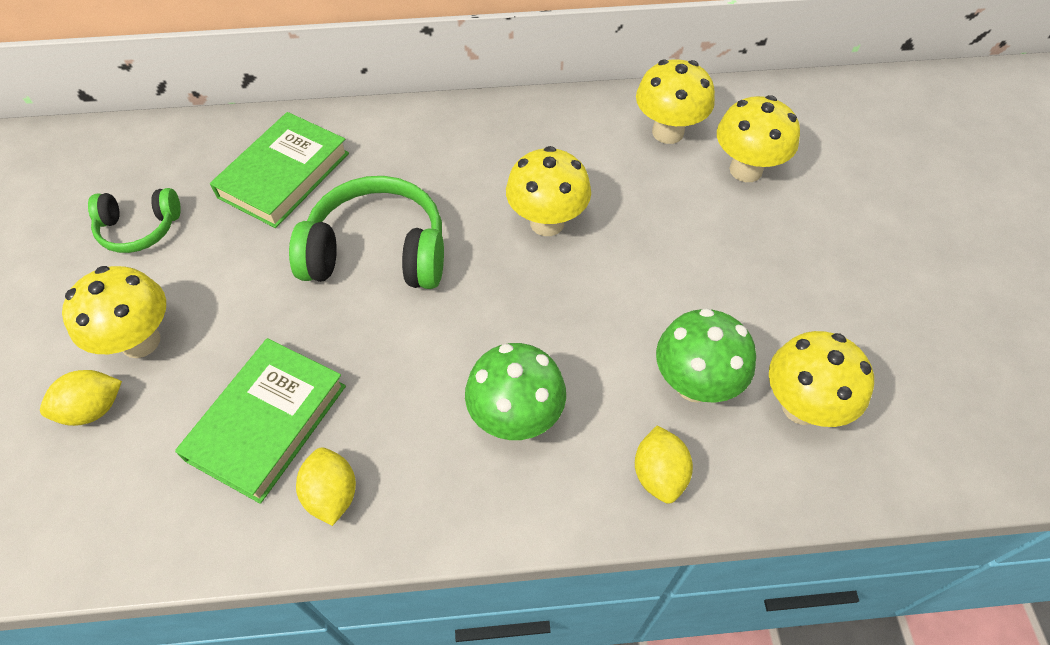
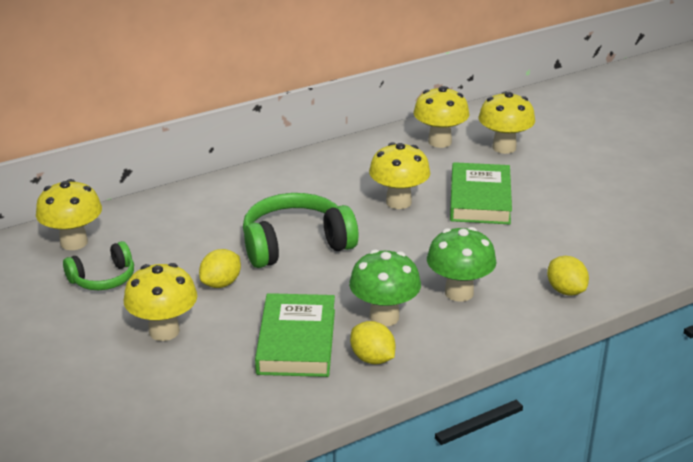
camera: 25 degrees left, 25 degrees down
yellow lemon [40,370,122,426] -> yellow lemon moved to [199,249,241,288]
green book [210,112,349,228] -> green book moved to [450,162,512,224]
green mushroom [656,308,756,403] -> green mushroom moved to [349,249,421,326]
yellow mushroom [769,331,874,427] -> yellow mushroom moved to [36,179,102,250]

